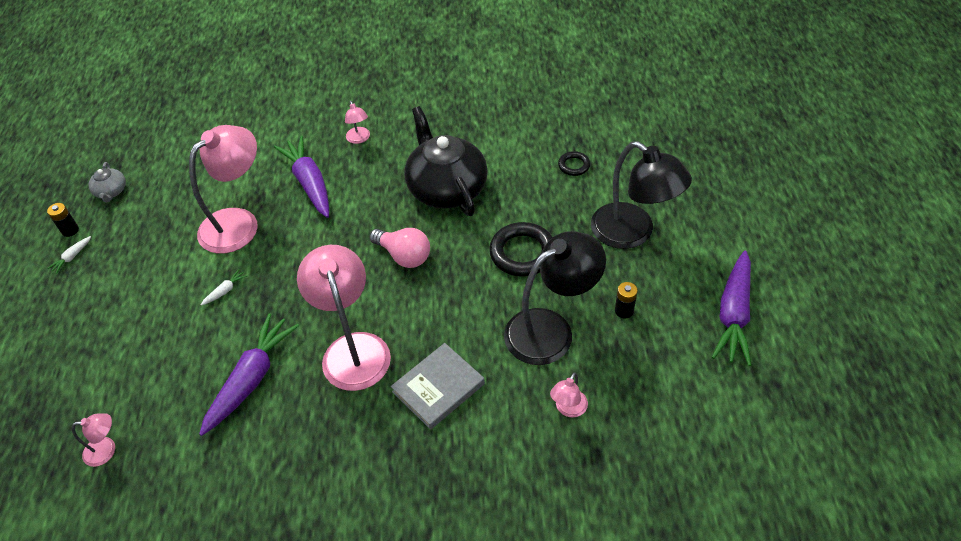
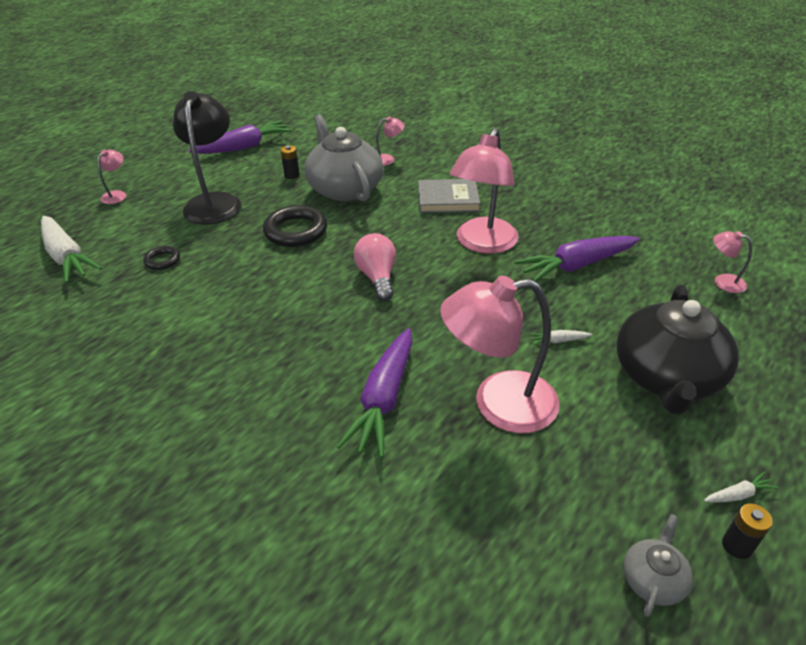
camera: 140 degrees left, 10 degrees down
pink lamp [345,101,370,144] -> pink lamp moved to [98,150,126,204]
black teapot [404,106,488,216] -> black teapot moved to [616,285,739,415]
black lamp [504,231,606,365] -> grey teapot [305,114,383,202]
none -> white carrot [41,216,102,283]

